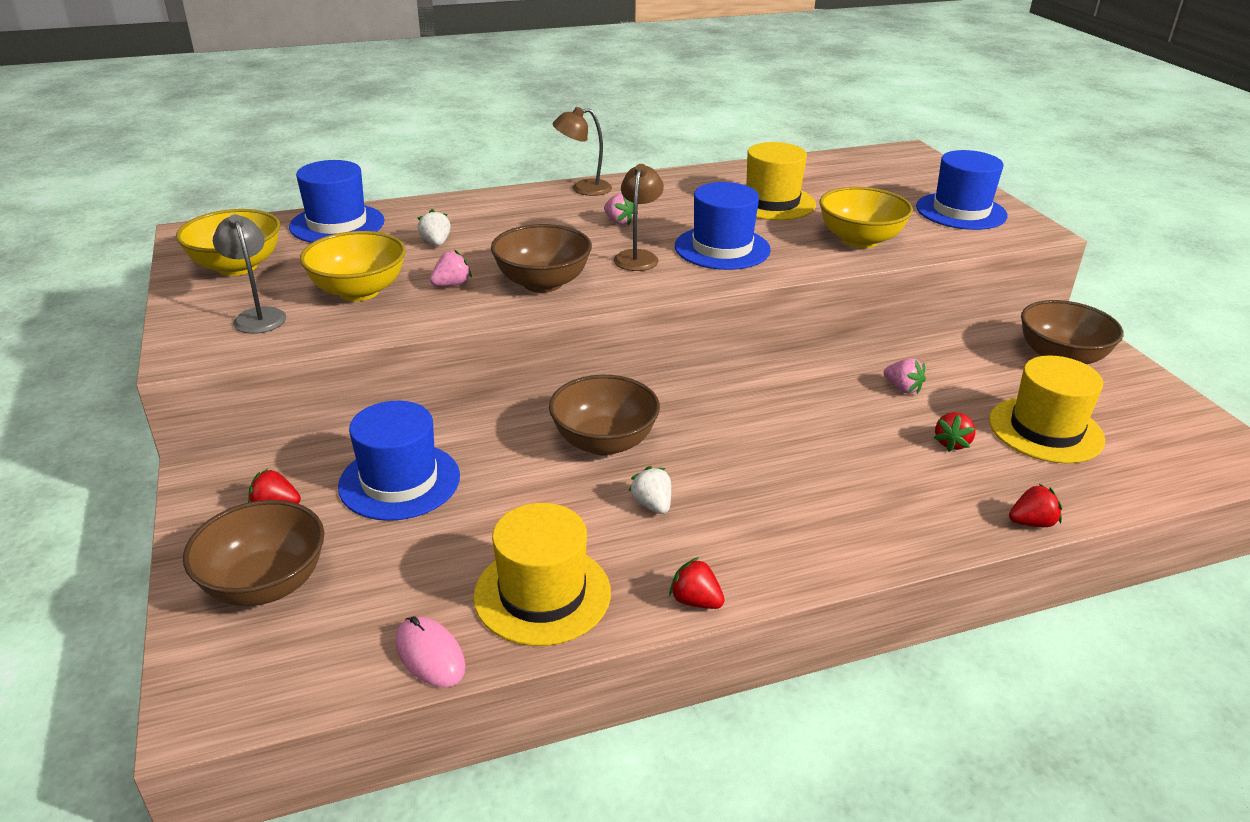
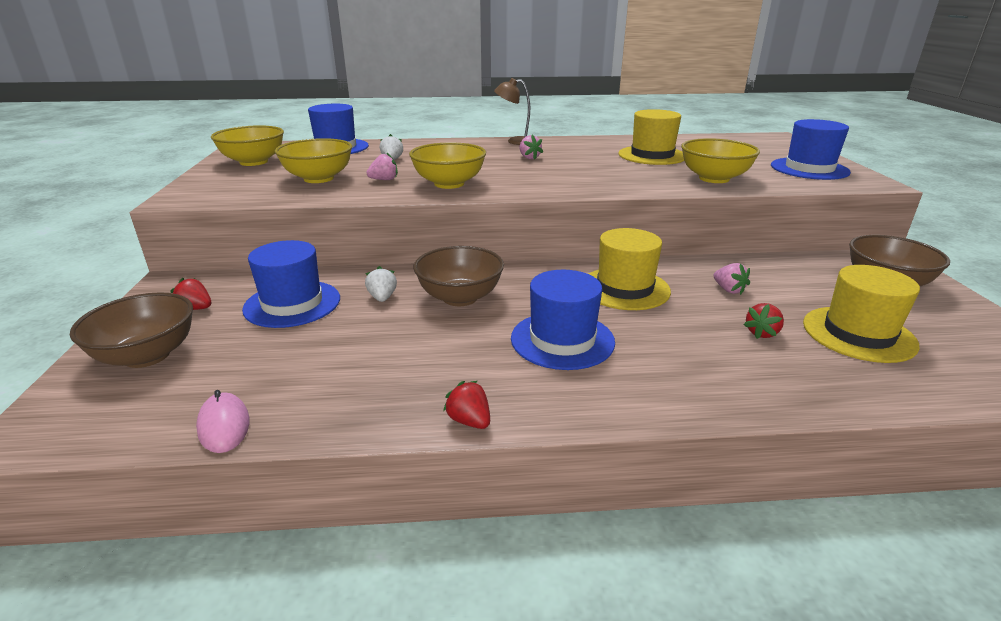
camera: 15 degrees right, 5 degrees down
grey lamp [213,214,286,334] -> none
yellow hat [473,503,611,646] -> yellow hat moved to [588,228,671,310]
brown bowl [491,224,592,293] -> yellow bowl [409,142,486,189]
brown lamp [613,164,664,271] -> none
white strawberry [629,466,671,514] -> white strawberry moved to [365,266,397,302]
blue hat [675,182,771,270] -> blue hat moved to [511,270,615,370]
red strawberry [1009,484,1062,527] -> none

